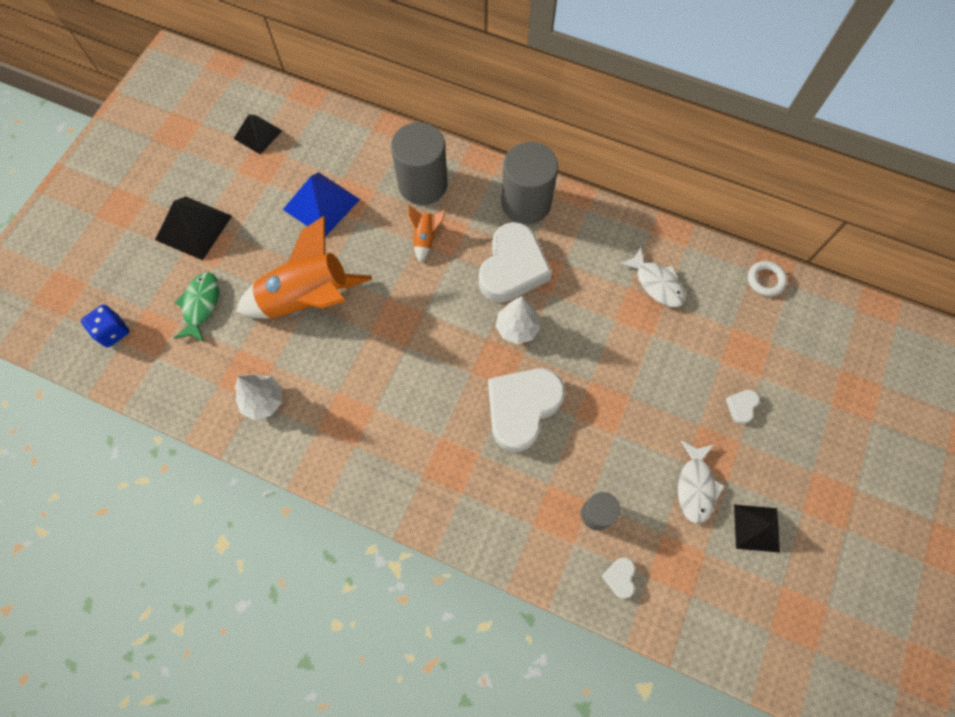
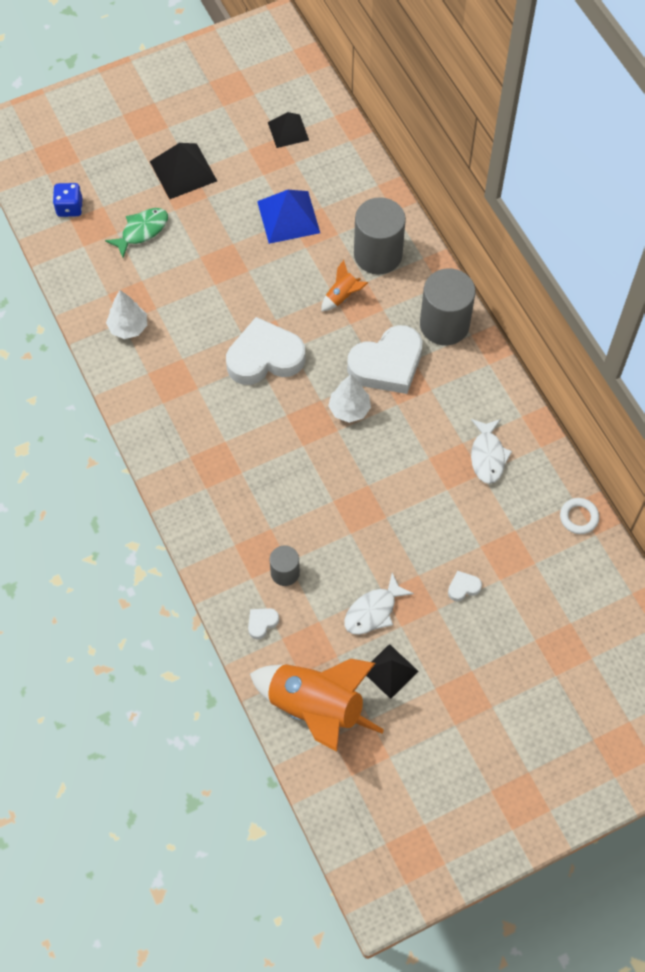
camera: 40 degrees right, 5 degrees down
orange rocket [236,216,372,318] -> orange rocket moved to [250,659,384,751]
white heart [488,368,565,452] -> white heart moved to [226,317,306,385]

